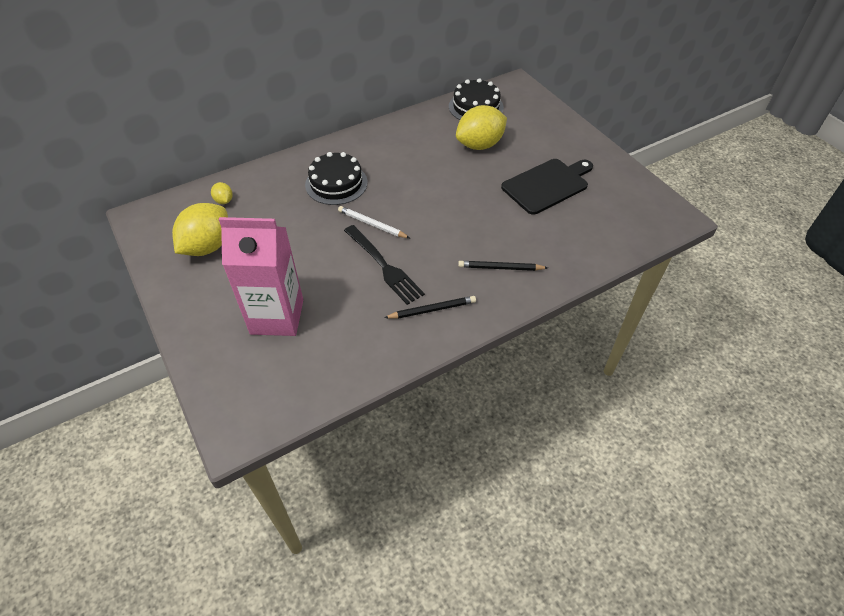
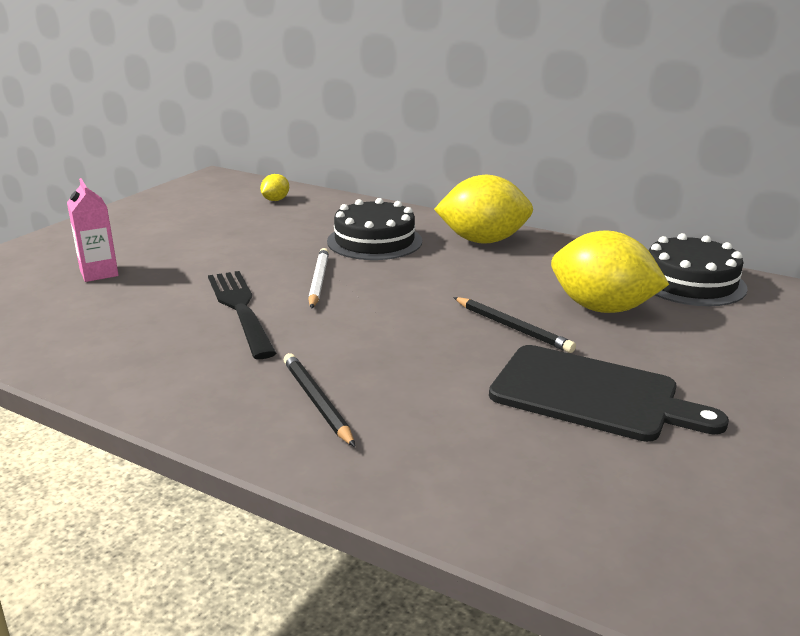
camera: 60 degrees right, 25 degrees down
yellow lemon [172,203,228,256] -> yellow lemon moved to [434,175,533,244]
pink carton [219,217,303,336] -> pink carton [67,178,119,282], size x0.50
black fork [344,225,425,305] -> black fork turned 135 degrees clockwise [208,271,276,359]
black pencil [384,296,476,319] -> black pencil moved to [453,297,576,353]

